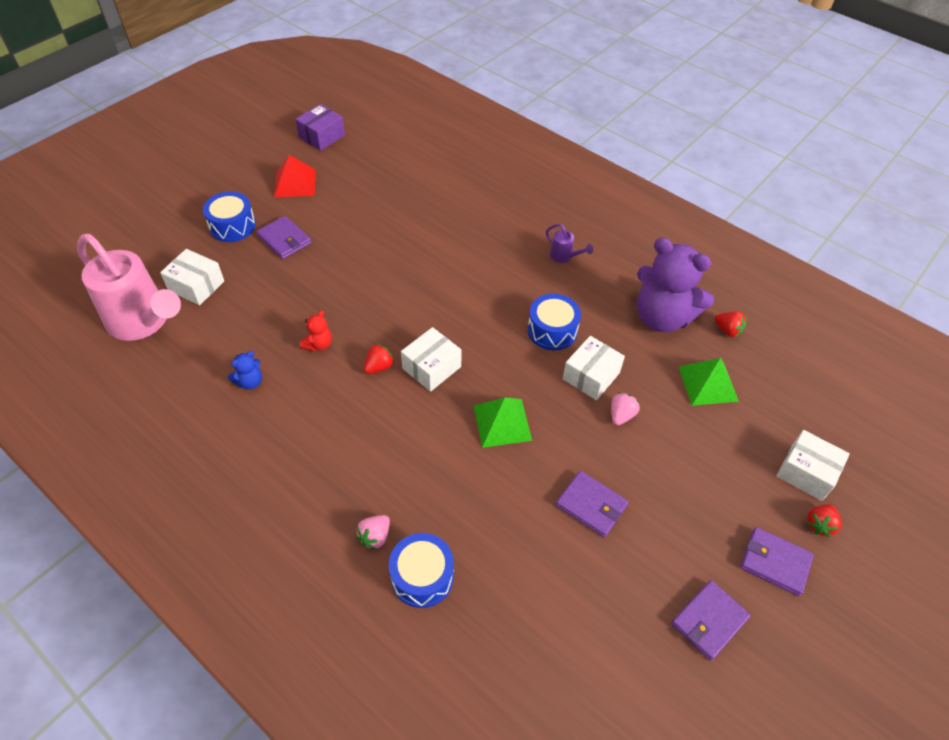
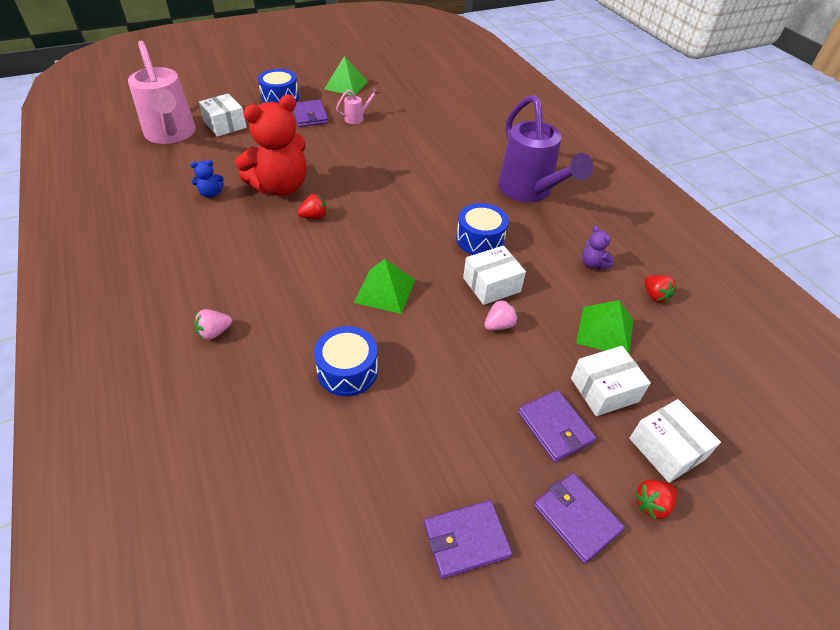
camera: 25 degrees right, 5 degrees down
red pyramid [274,155,316,197] -> green pyramid [324,56,368,96]
purple box [295,104,345,151] -> none
red teddy bear [300,310,332,351] -> red teddy bear [235,94,306,196], size x2.41
blue drum [389,533,454,608] -> blue drum moved to [314,326,378,396]
white box [401,327,462,392] -> white box moved to [571,346,651,416]
purple watering can [546,224,593,263] -> purple watering can [498,95,593,202], size x2.50
purple wallet [556,471,629,537] -> purple wallet moved to [518,390,596,462]
purple teddy bear [637,238,714,332] -> purple teddy bear [582,226,614,269], size x0.41
none -> pink watering can [336,88,379,124]

